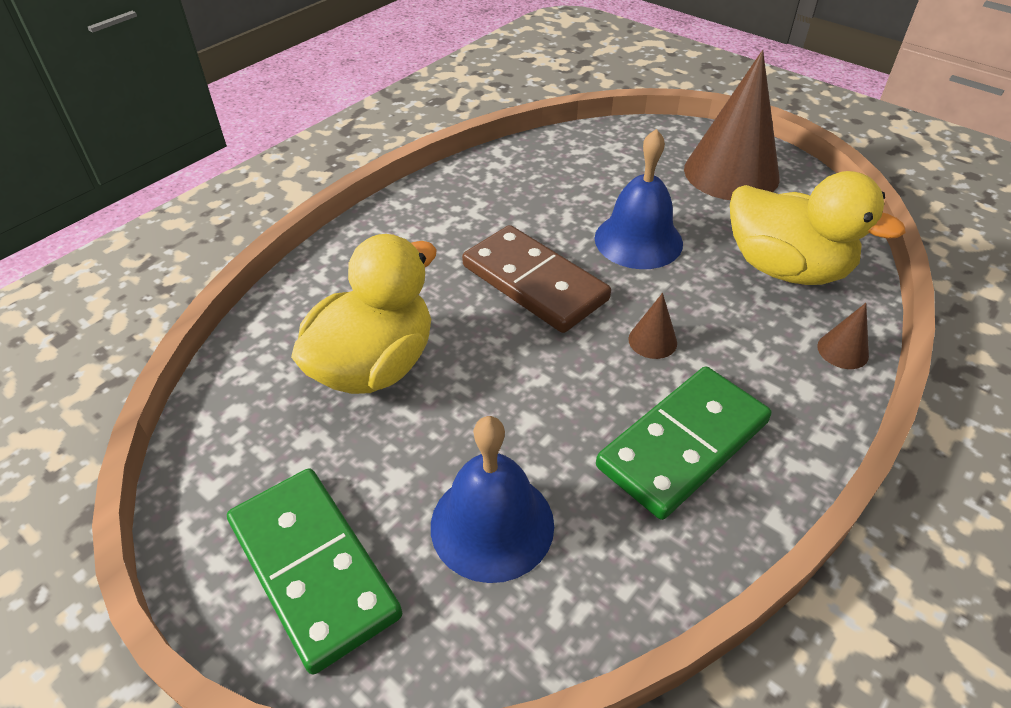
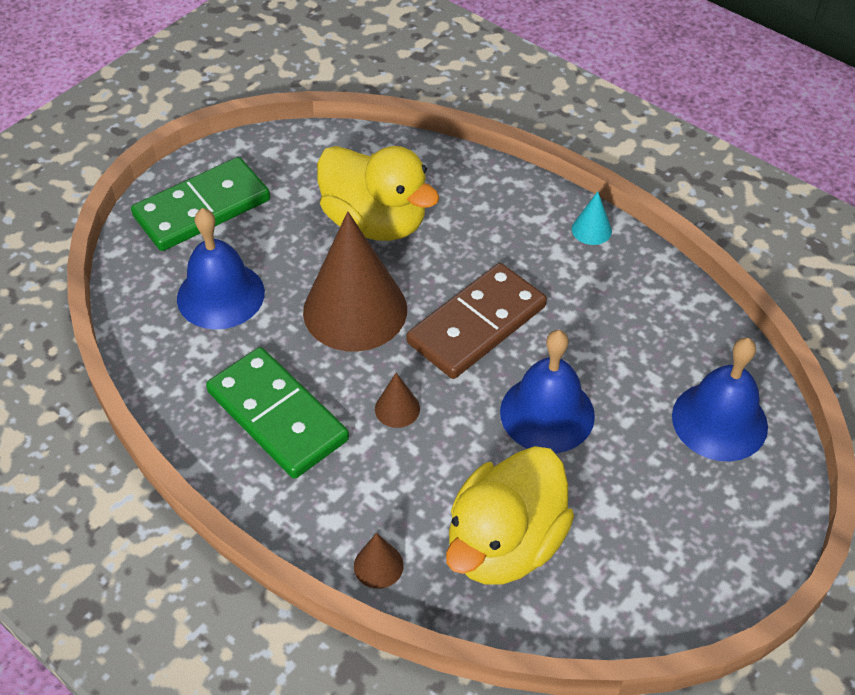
camera: 90 degrees right, 5 degrees up
brown cone [684,50,780,200] -> brown cone moved to [303,211,407,352]
none -> turquoise cone [572,192,612,245]
none -> blue bell [672,338,768,461]

